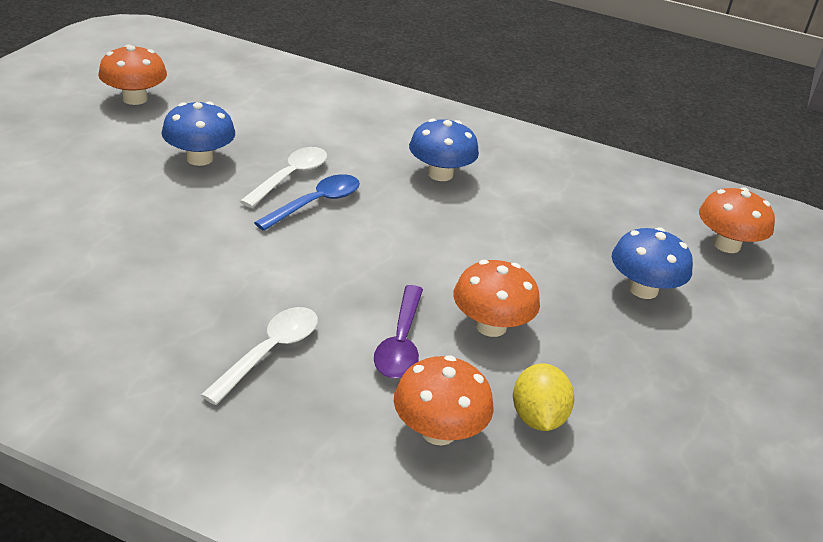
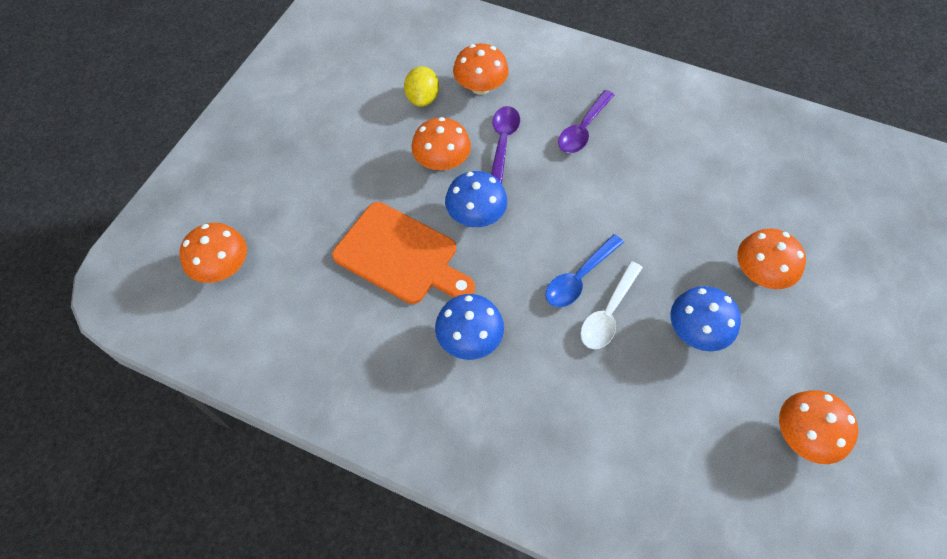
camera: 175 degrees left, 25 degrees up
white spoon [201,307,318,405] -> purple spoon [558,90,614,153]
blue mushroom [612,227,693,299] -> blue mushroom moved to [445,171,507,227]
none -> orange cutting board [332,202,475,304]
none -> orange mushroom [737,229,806,289]

